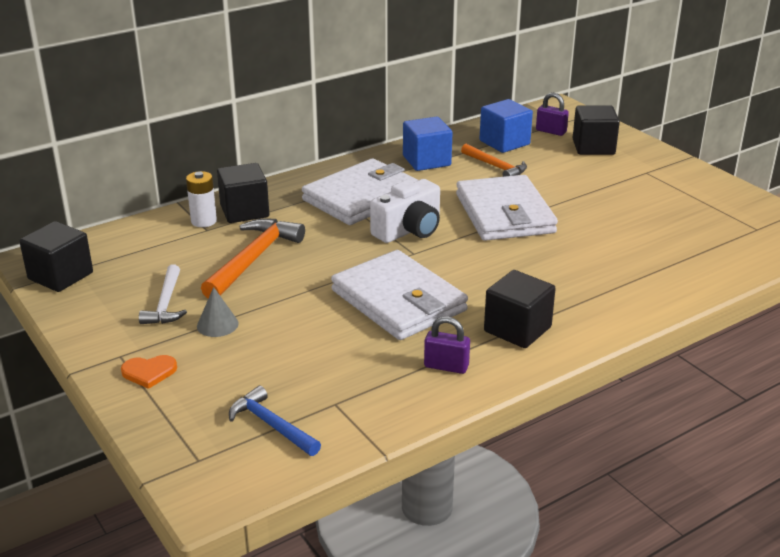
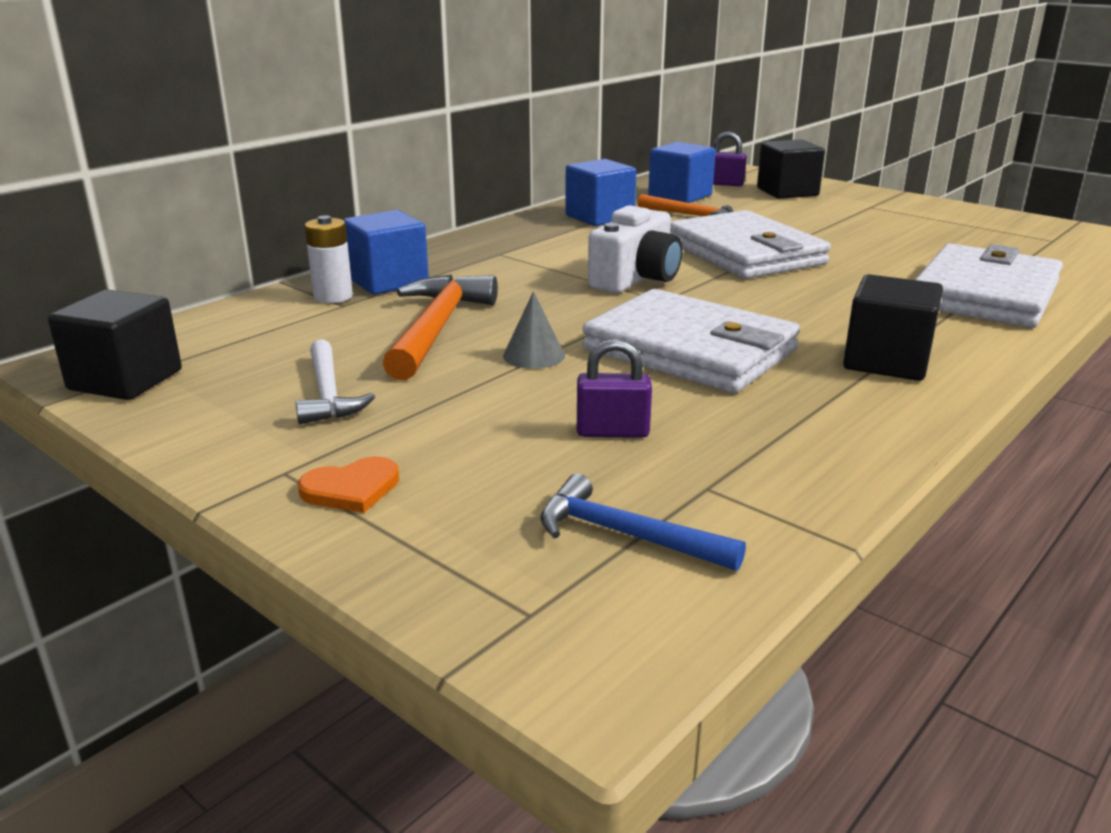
camera: 15 degrees left, 5 degrees down
grey cone [197,287,239,337] -> grey cone moved to [503,291,565,369]
black cube [217,163,269,223] -> blue cube [343,210,429,295]
white wallet [302,158,418,225] -> white wallet moved to [915,243,1063,328]
purple padlock [424,316,470,374] -> purple padlock moved to [577,339,652,438]

